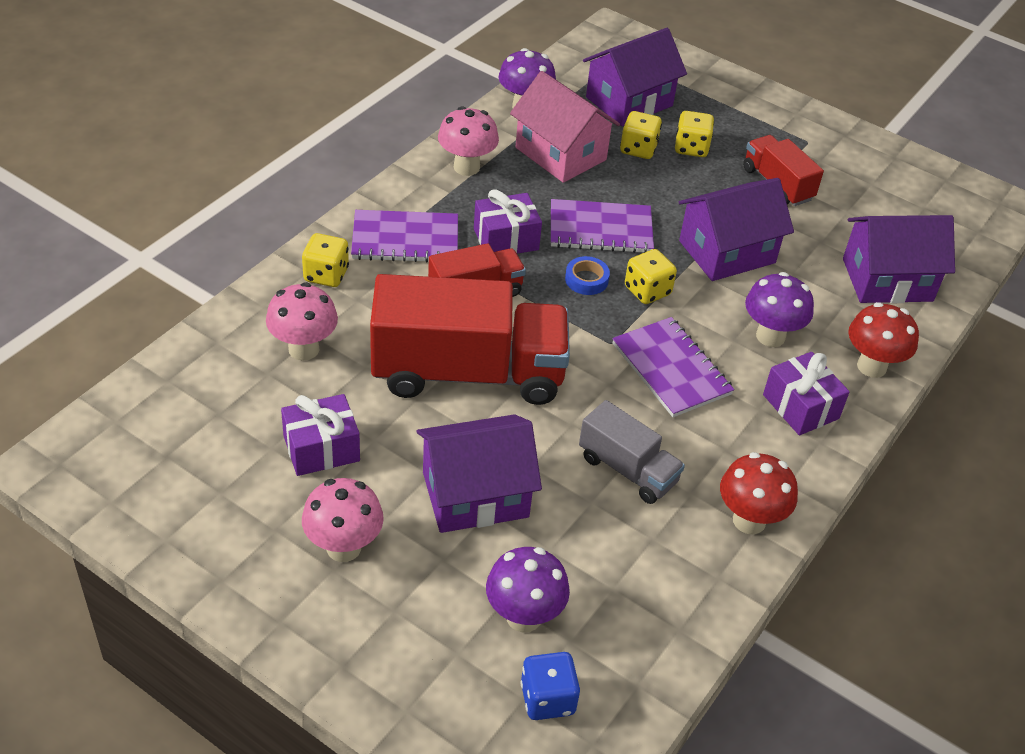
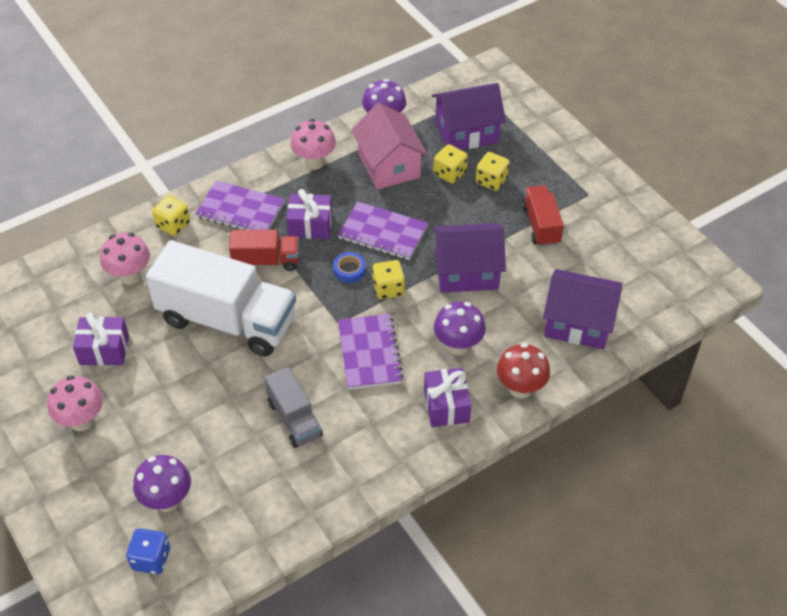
camera: 25 degrees right, 5 degrees up
red truck [370,274,570,405] -> white truck [146,240,296,357]
purple house [416,414,542,533] -> none
red mushroom [720,452,798,534] -> none

